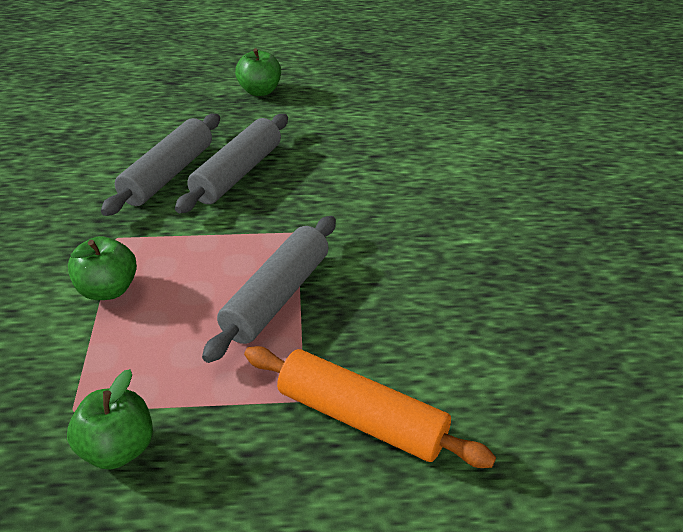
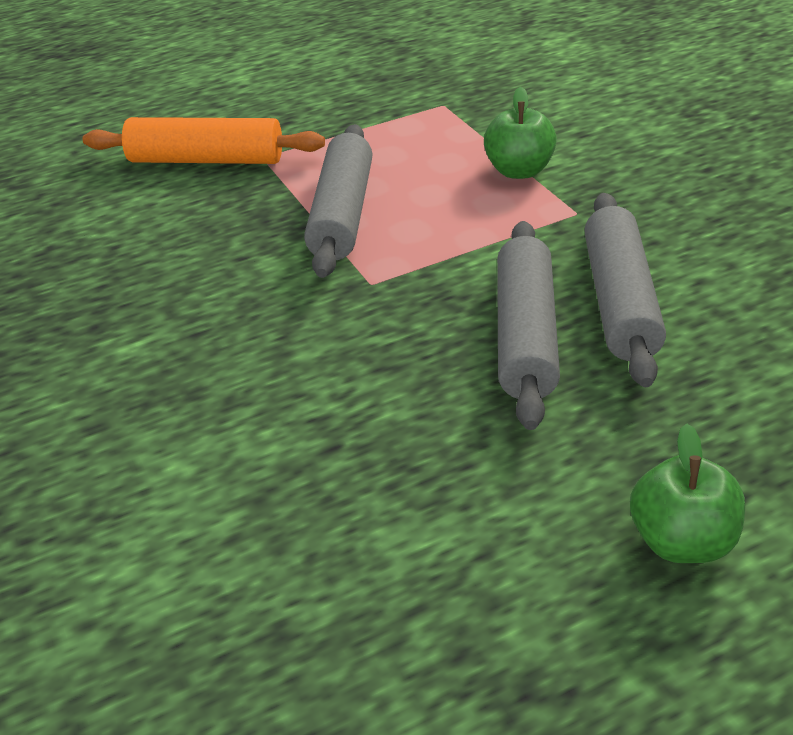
camera: 160 degrees right, 0 degrees up
green apple [67,369,153,470] -> none

